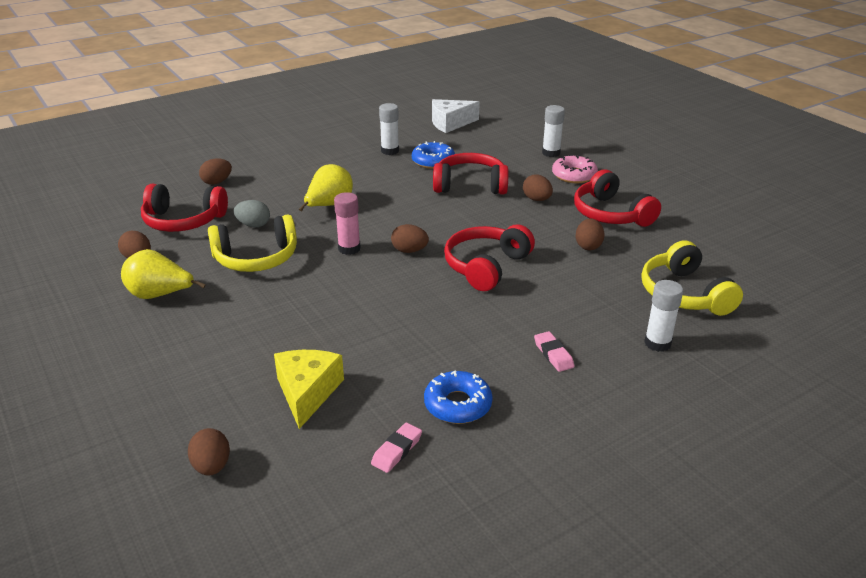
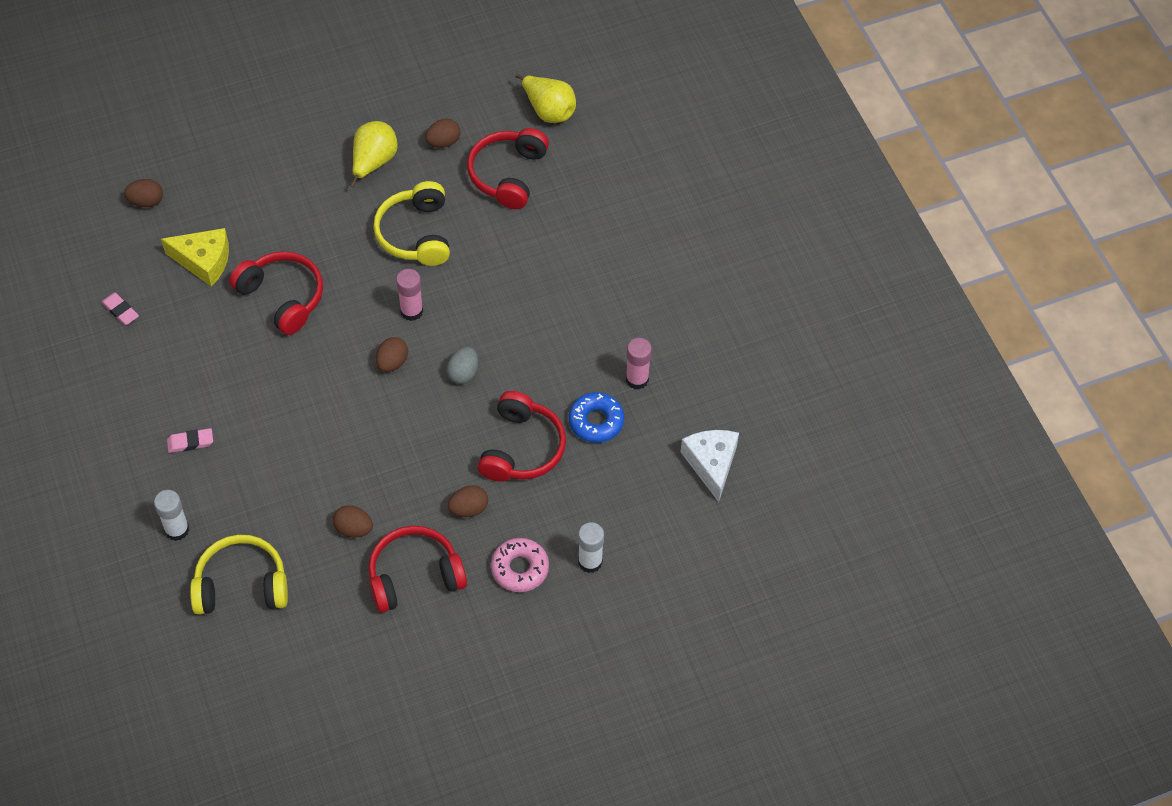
camera: 100 degrees right, 25 degrees up
brown egg [199,158,232,185] -> none
grey egg [234,200,270,227] -> grey egg moved to [447,347,478,384]
yellow pear [299,164,353,212] -> yellow pear moved to [516,74,576,123]
white glue stick [379,103,399,155] -> pink glue stick [626,338,652,390]
blue donut [424,371,493,424] -> none
red headphones [444,224,535,291] -> red headphones moved to [229,251,323,335]

